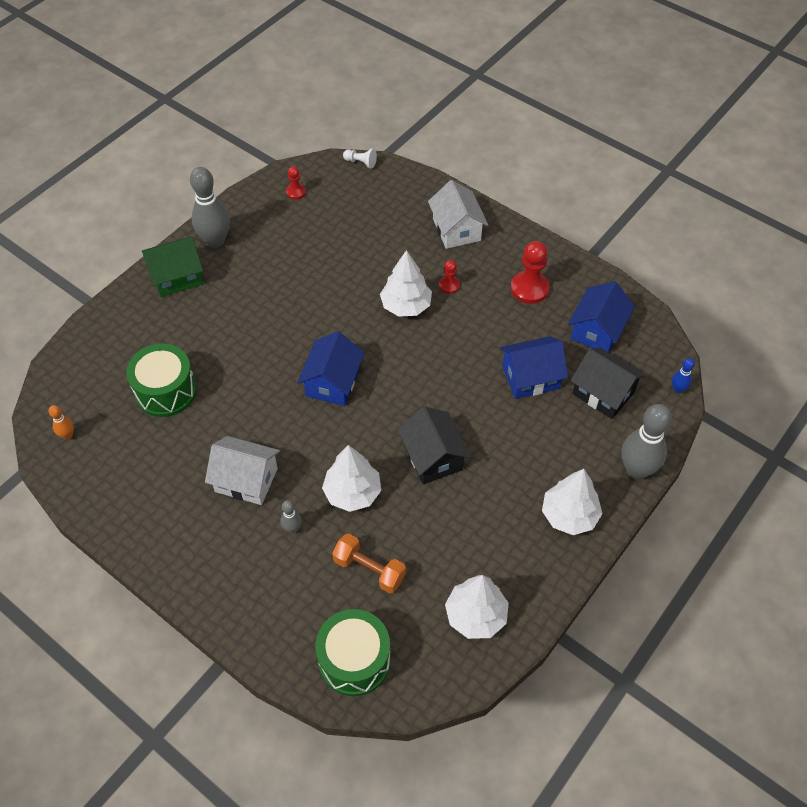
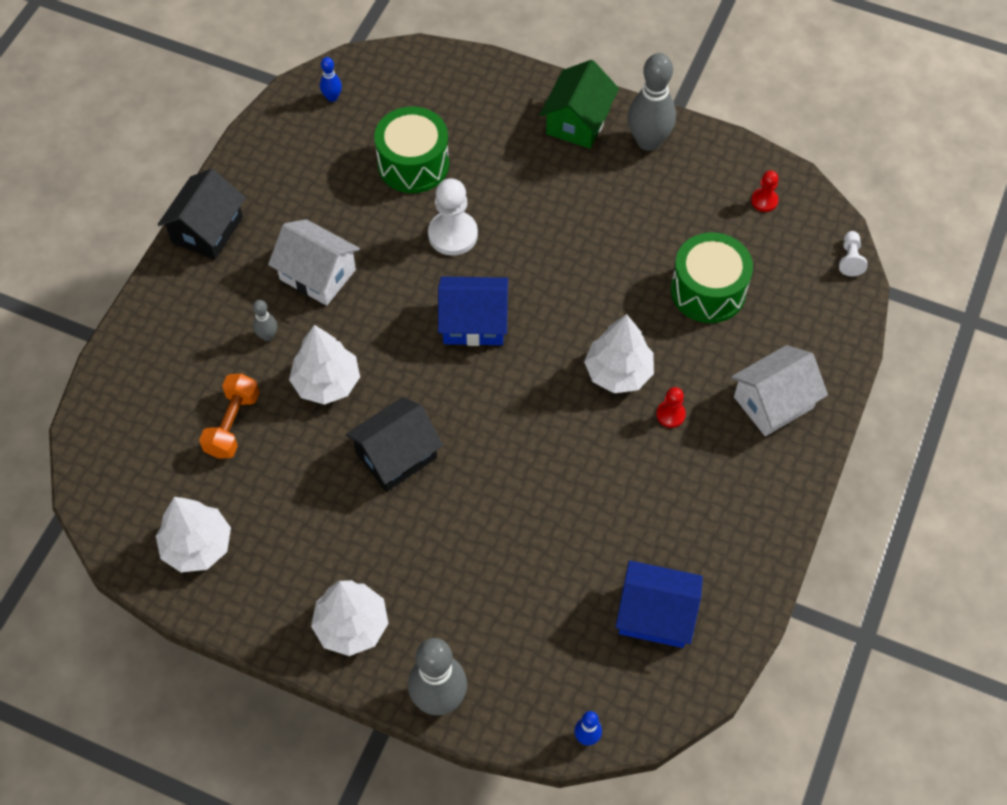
camera: 75 degrees right, 5 degrees up
orange bowling pin [49,405,74,440] -> blue bowling pin [320,57,342,102]
green house [142,237,203,297] -> green house turned 60 degrees clockwise [540,60,619,149]
white house [205,436,280,505] -> white house turned 60 degrees counterclockwise [268,219,360,306]
green drum [315,609,391,696] -> green drum moved to [671,232,753,323]
blue house [500,336,568,399] -> none
red pawn [511,241,550,304] -> none
black house [571,348,646,419] -> black house moved to [158,169,246,260]
none -> white pawn [428,178,478,256]

